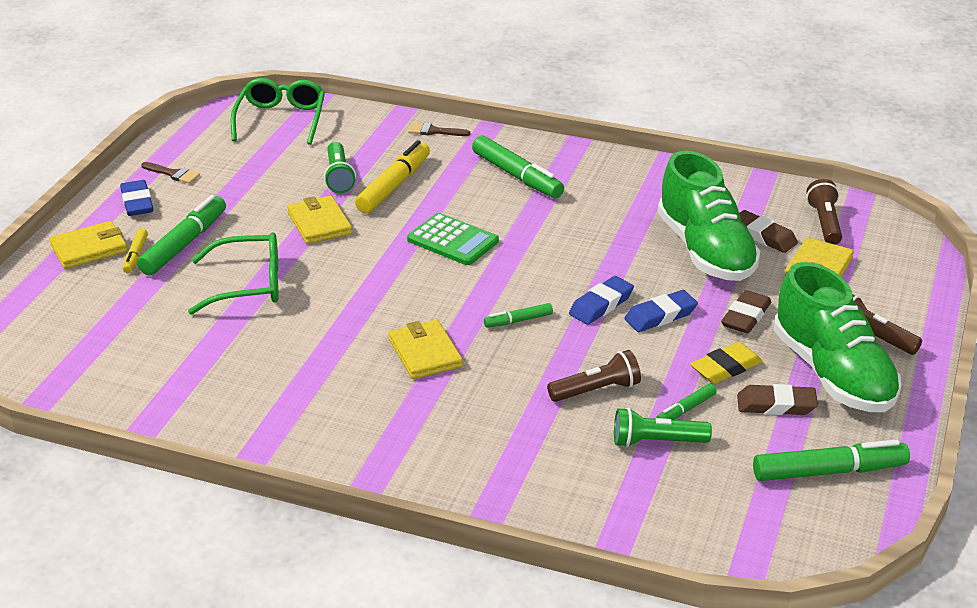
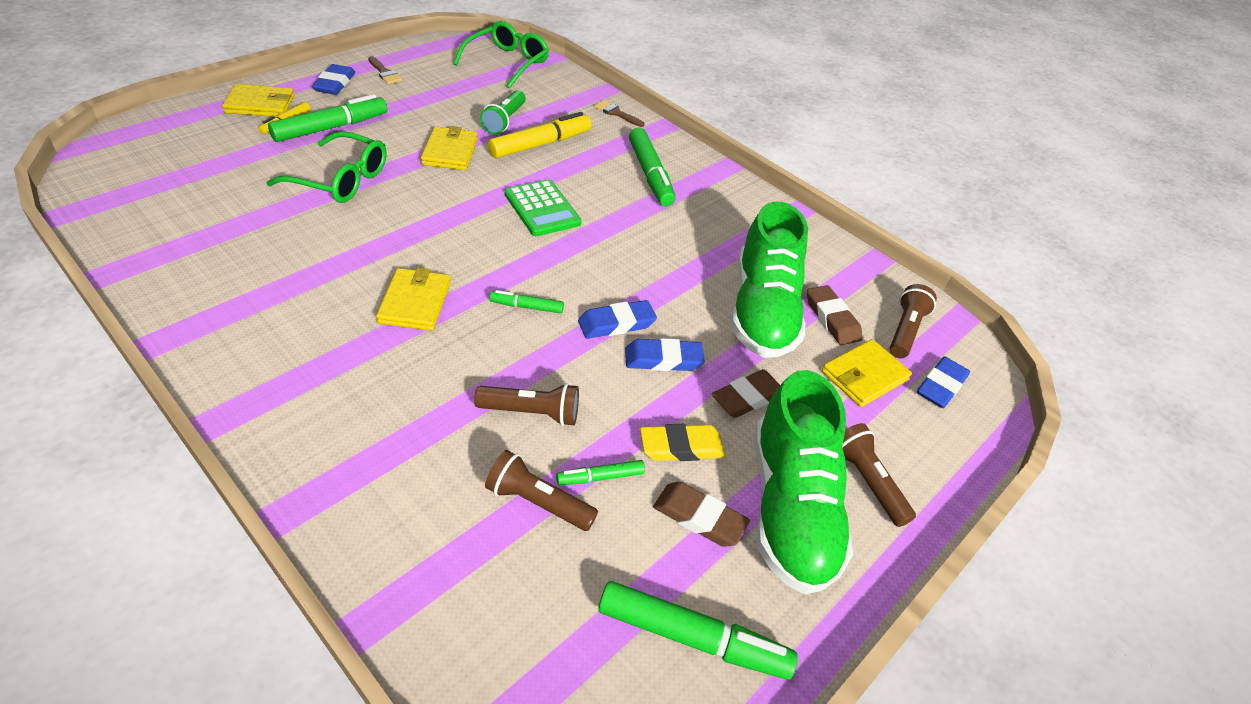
camera: 20 degrees right, 10 degrees up
green flashlight [614,407,712,448] -> brown flashlight [485,450,598,531]
none -> blue eraser [917,357,970,408]

